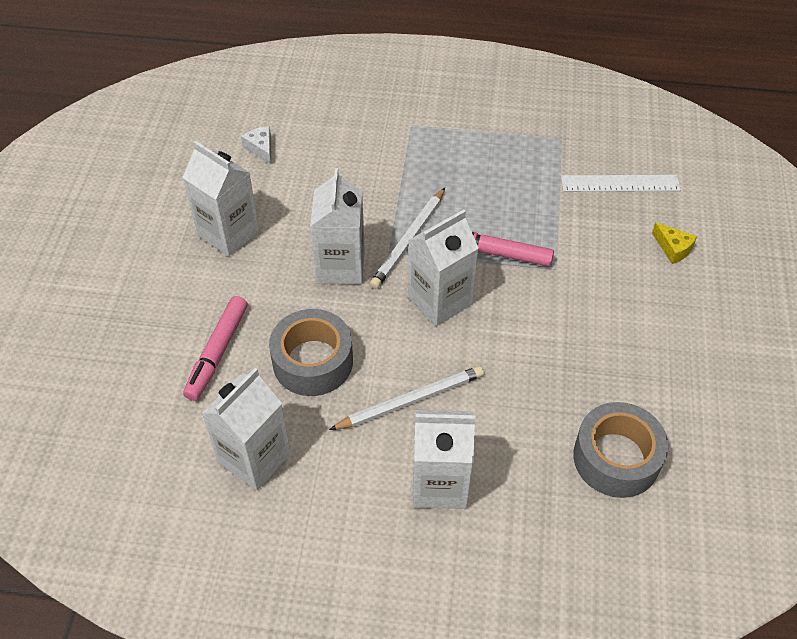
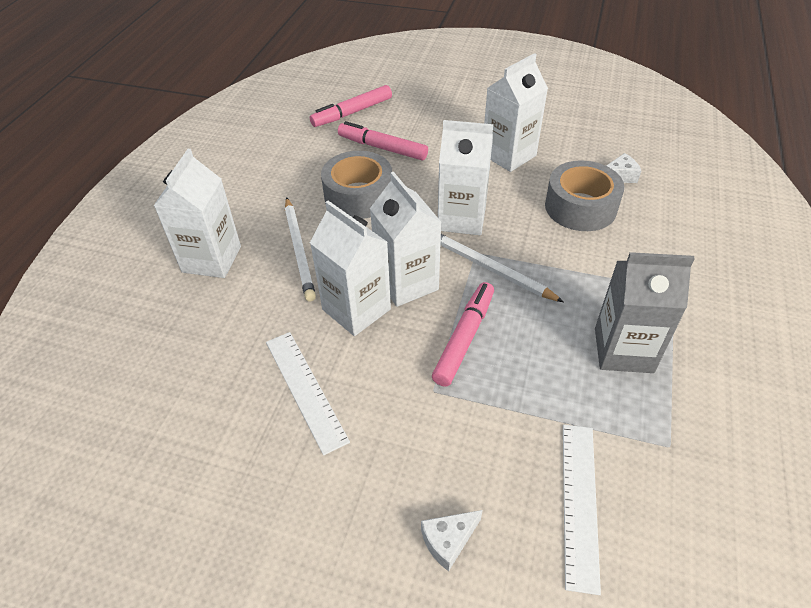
camera: 100 degrees right, 5 degrees down
white carton [201,368,291,491] -> white carton moved to [310,201,391,336]
grey tape [573,402,668,498] -> grey tape moved to [545,161,624,231]
yellow cheese [652,222,697,264] -> white cheese [421,510,483,571]
none -> white ruler [266,332,350,456]
none -> pink marker [310,85,392,127]
none -> grey carton [595,252,695,373]

